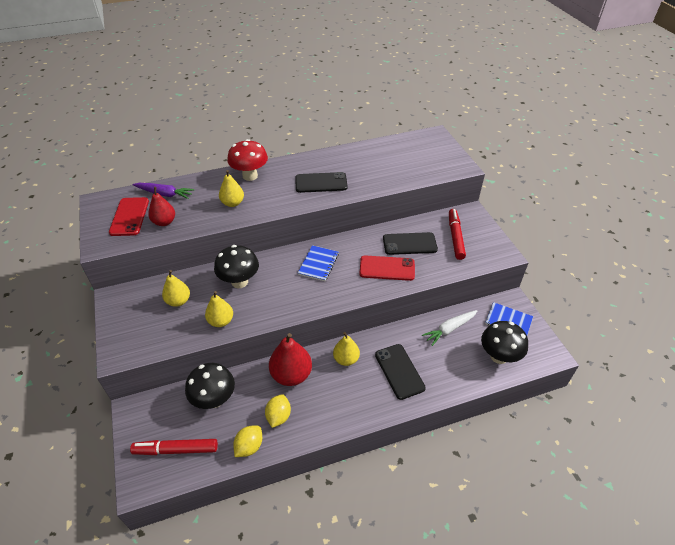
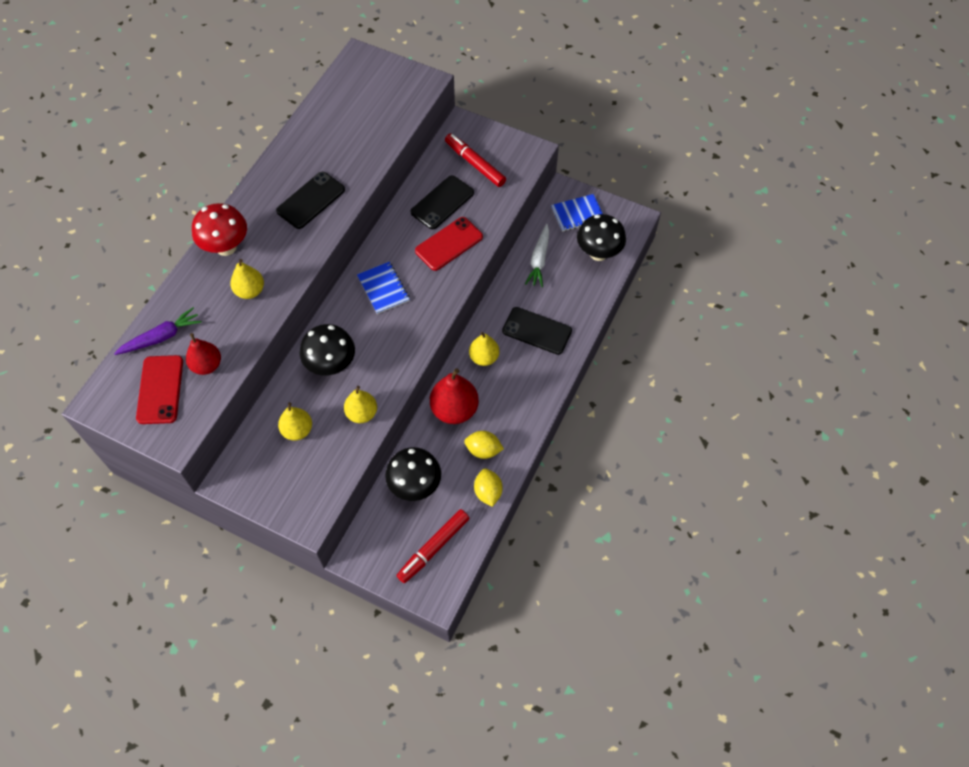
camera: 45 degrees left, 15 degrees up
red phone [109,197,149,236] -> red phone turned 45 degrees clockwise [136,355,183,424]
yellow lemon [265,394,291,428] -> yellow lemon turned 45 degrees counterclockwise [464,431,504,459]

